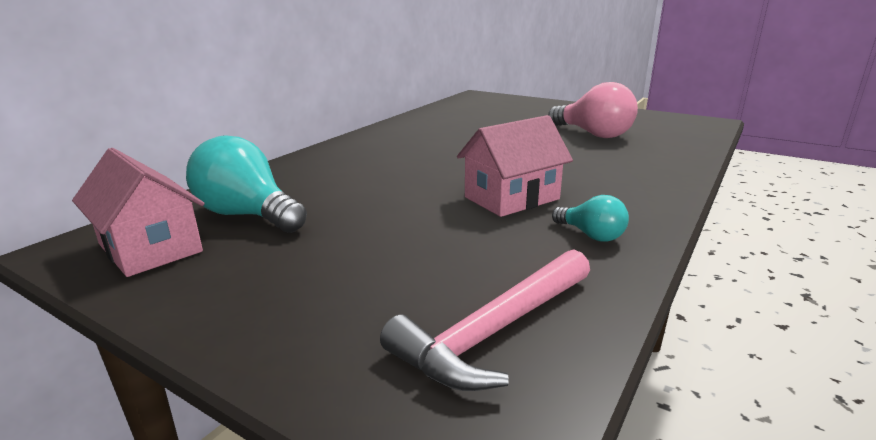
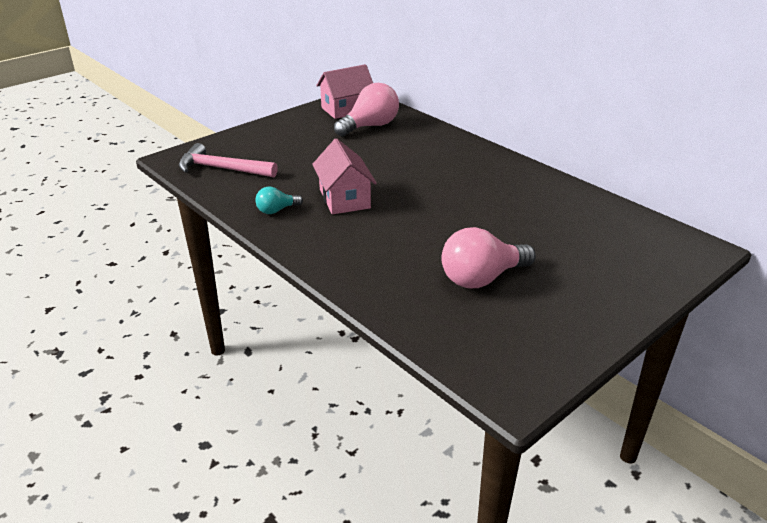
camera: 105 degrees right, 10 degrees up
turquoise light bulb [186,135,307,233] -> pink light bulb [334,83,399,137]
pink hammer [380,249,590,391] -> pink hammer turned 45 degrees counterclockwise [179,143,278,177]

